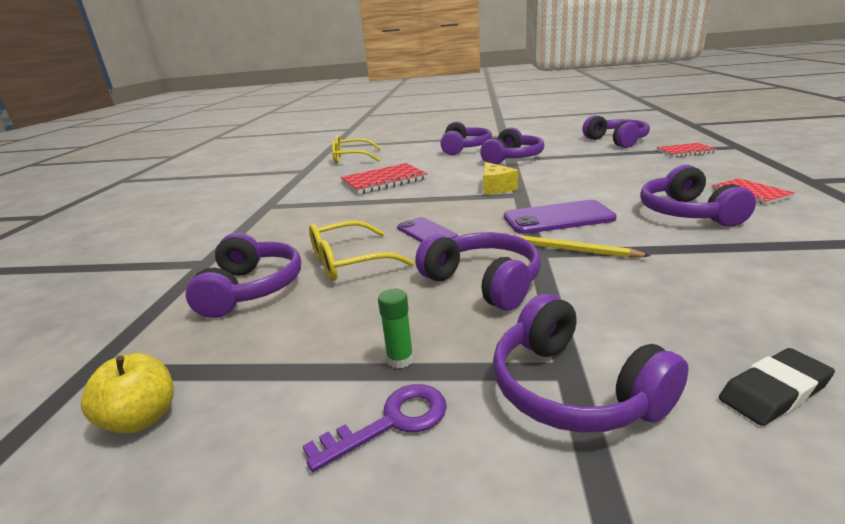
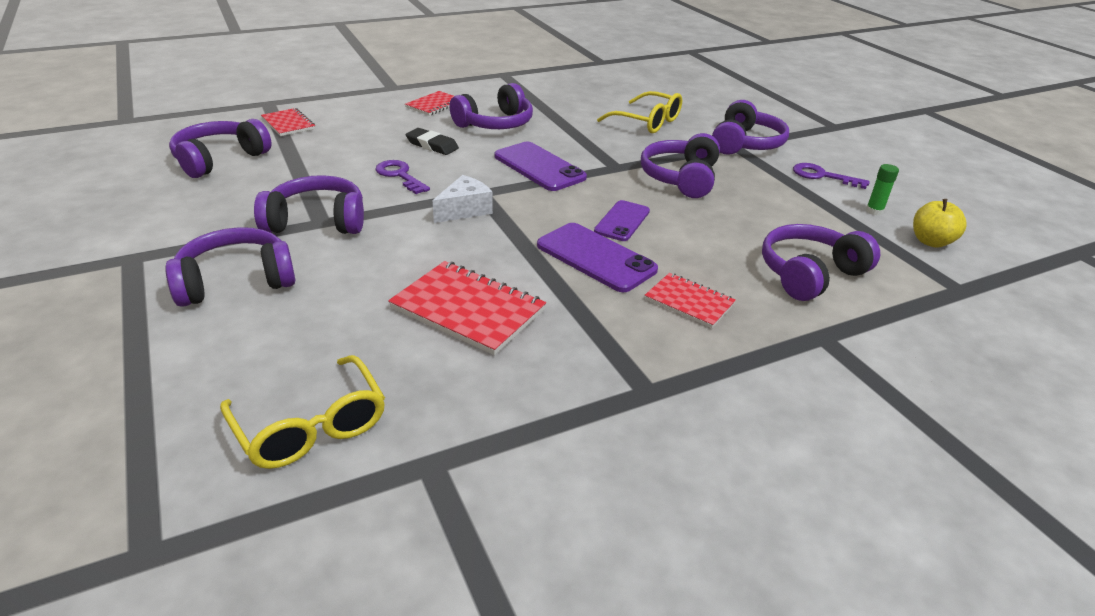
camera: 125 degrees left, 10 degrees up
yellow glasses [309,221,414,281] -> yellow glasses moved to [597,91,682,133]
green glue stick [378,289,414,369] -> green glue stick moved to [866,164,899,216]
yellow cheese [483,162,518,195] -> white cheese [433,175,493,223]
yellow pencil [510,234,650,258] -> none
black eraser [719,348,835,426] -> black eraser moved to [406,128,459,155]
none -> purple key [375,160,430,194]
none -> purple phone [537,223,658,292]
none -> red notebook [645,273,736,328]

